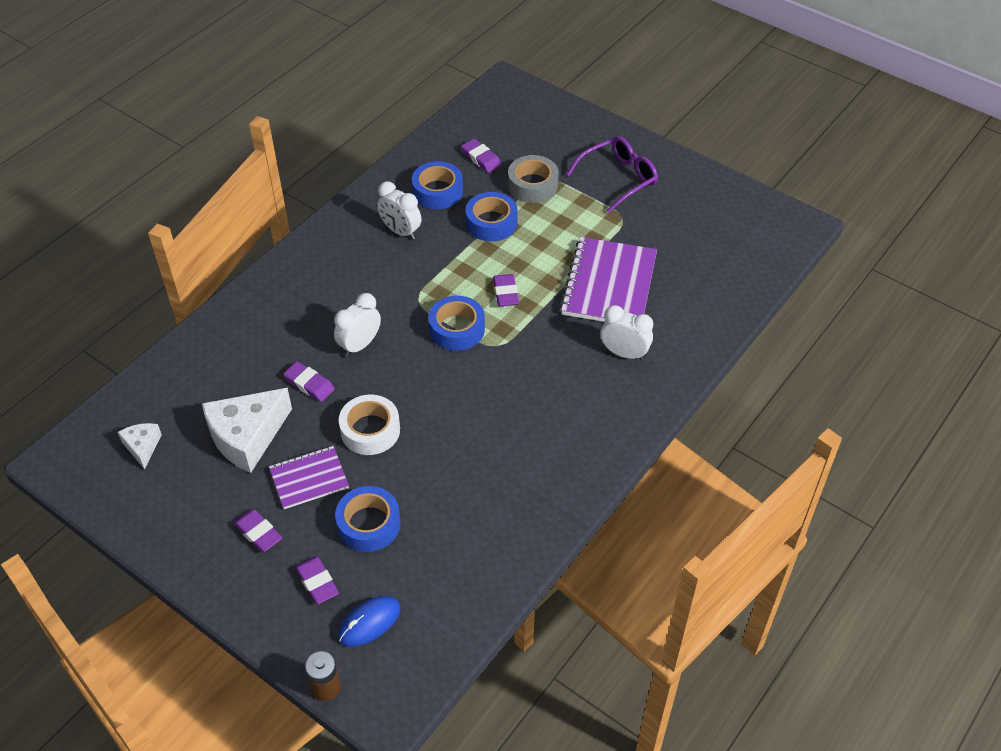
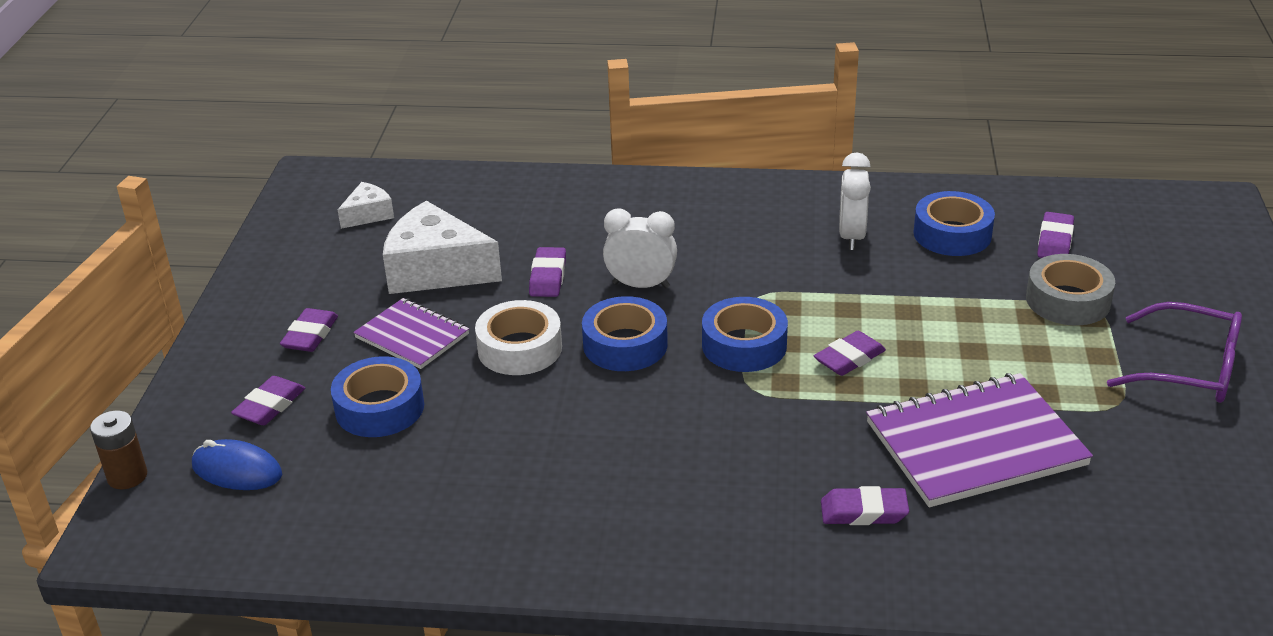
camera: 60 degrees right, 15 degrees down
blue tape [466,192,518,241] -> blue tape moved to [582,296,668,371]
white clock [601,305,653,360] -> purple eraser [821,486,909,525]

